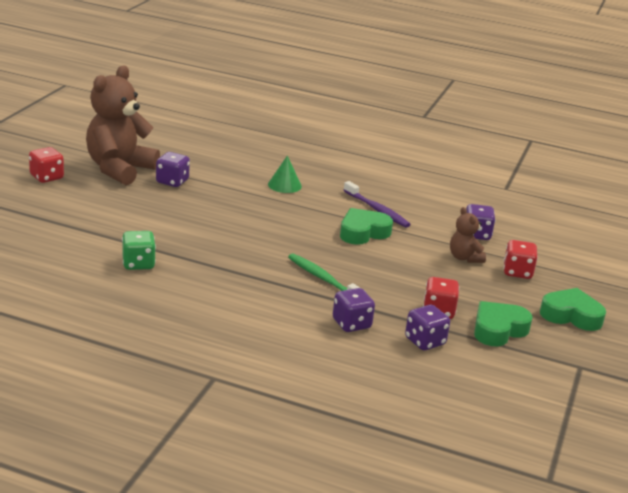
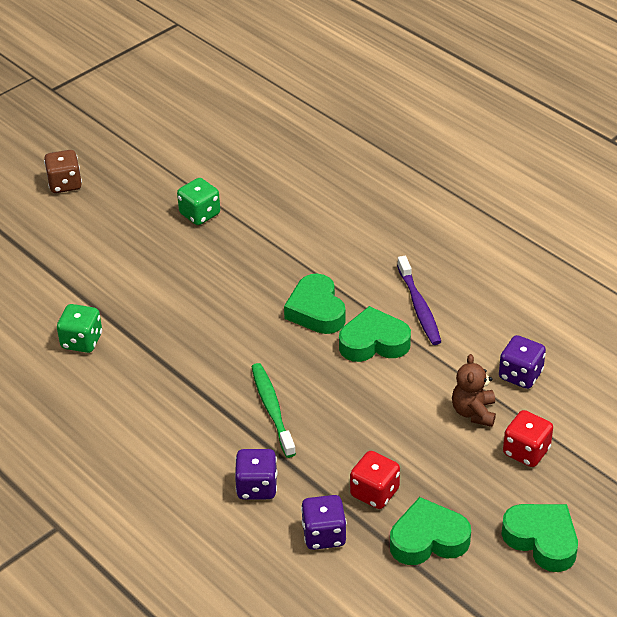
camera: 30 degrees right, 15 degrees up
red dice [29,147,64,183] -> brown dice [44,150,82,193]
brown teddy bear [86,66,160,185] -> none
purple dice [156,152,190,187] -> green dice [177,178,220,225]
green cone [268,155,302,193] -> none
none -> green heart [284,274,345,334]

